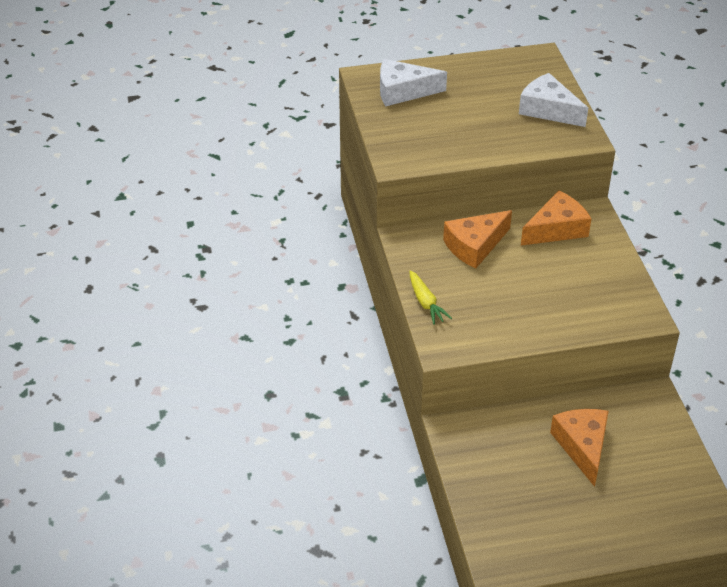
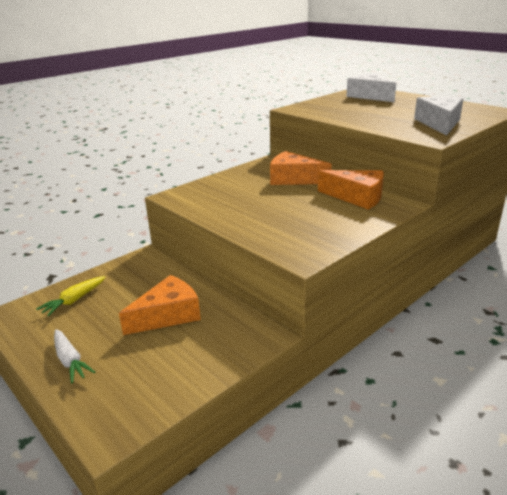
camera: 60 degrees right, 15 degrees down
yellow carrot [409,270,452,325] -> yellow carrot moved to [36,276,106,316]
none -> white carrot [54,329,95,383]

